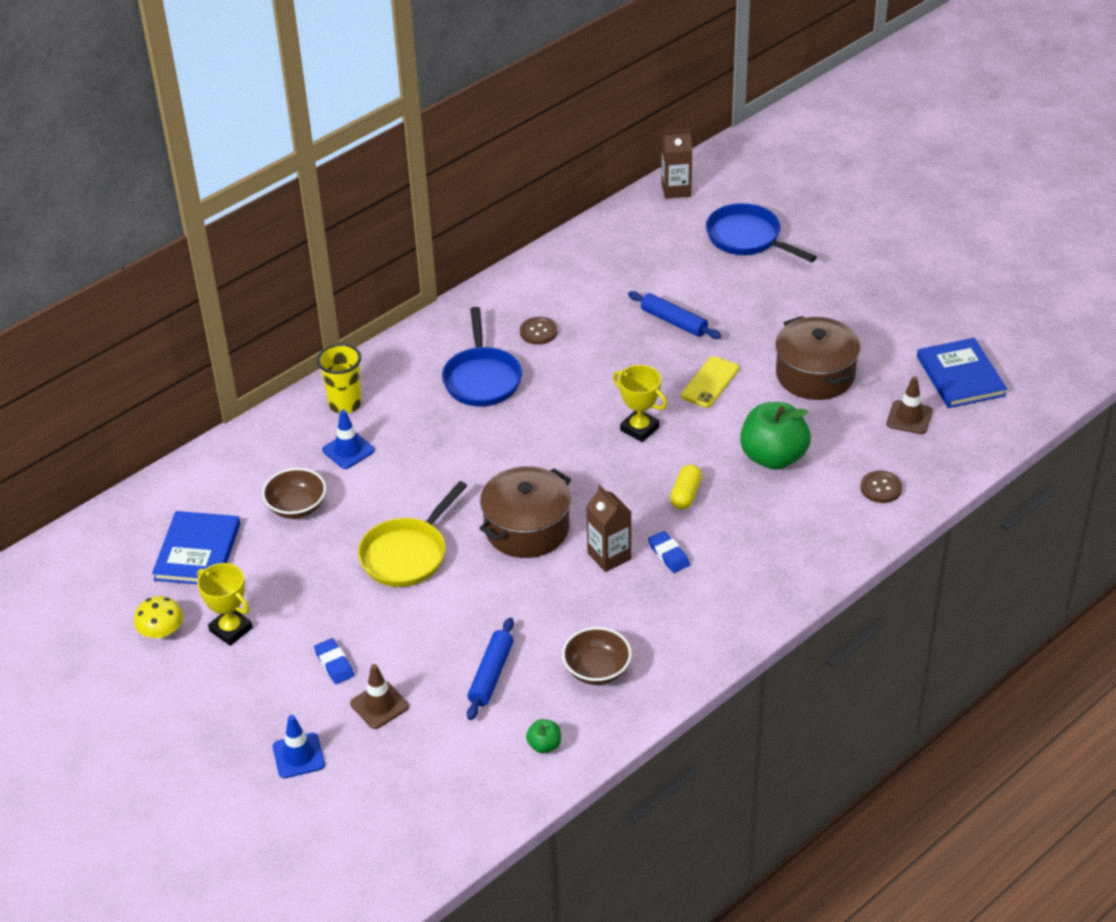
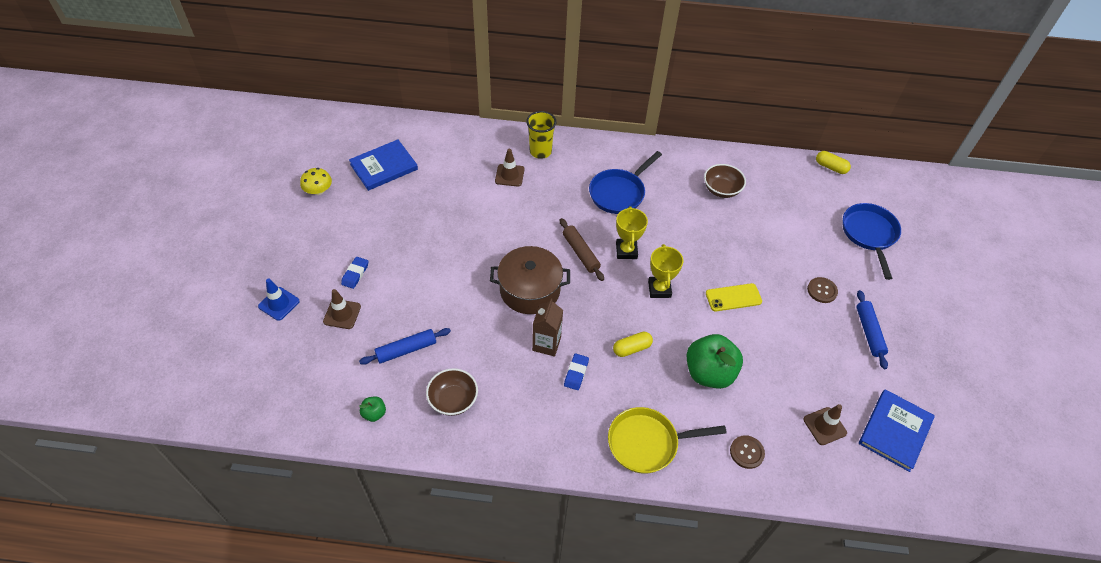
camera: 45 degrees right, 10 degrees up
yellow trophy [197,563,253,646] -> yellow trophy moved to [616,206,648,259]
brown bowl [262,468,326,519] -> brown bowl moved to [704,164,746,198]
blue traffic cone [322,409,375,469] -> brown traffic cone [495,149,524,187]
yellow pan [358,481,467,587] -> yellow pan moved to [608,407,727,474]
brown button [520,317,558,345] -> brown button moved to [807,277,838,303]
blue rolling pin [628,291,721,339] -> blue rolling pin moved to [857,290,888,369]
brown carton [661,128,692,199] -> none
brown pot [775,316,860,400] -> none
none -> brown rolling pin [560,218,604,281]
none -> yellow capsule [816,151,851,174]

